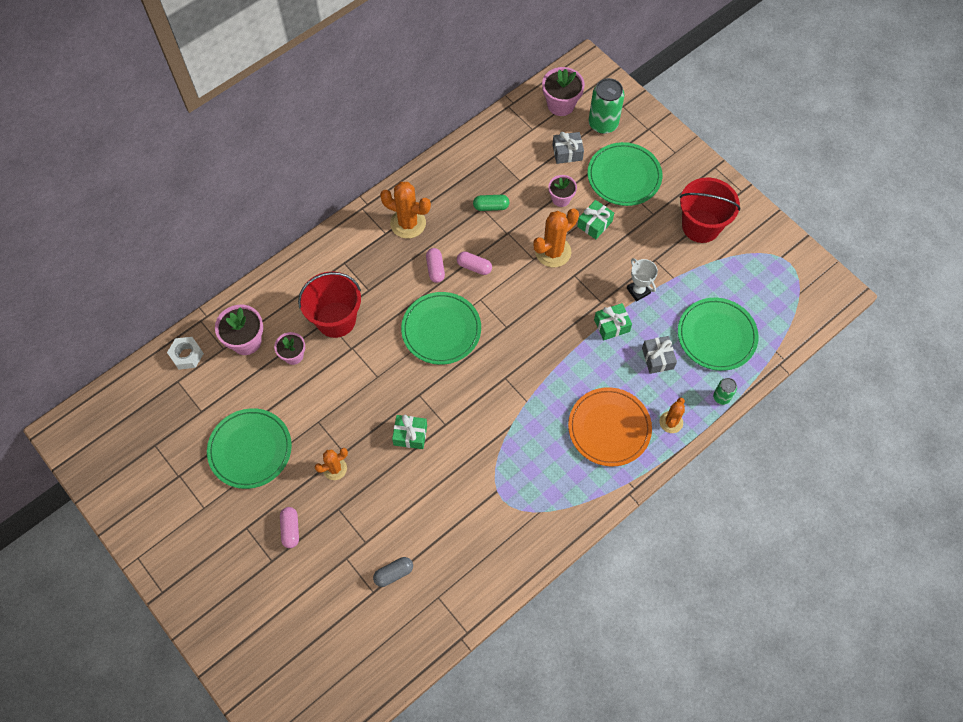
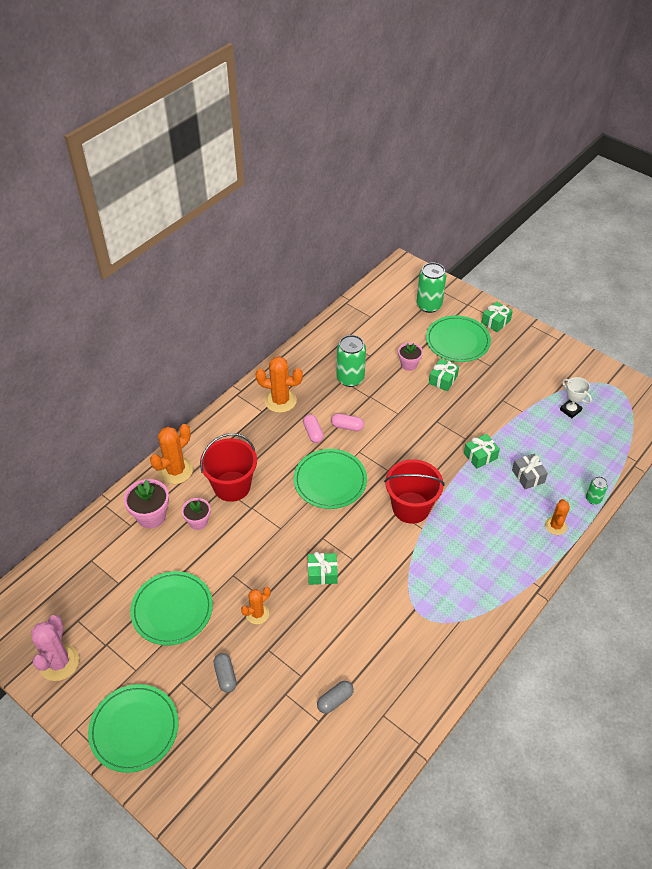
camera: 10 degrees left, 15 degrees down
white nut [167,337,204,370] -> none
pink capsule [280,507,299,548] -> grey capsule [214,653,237,693]
green capsule [473,195,509,211] -> green can [337,335,366,387]
orange cactus [533,208,579,267] -> orange cactus moved to [150,424,193,484]
pink flower pot [542,67,585,116] -> none
grey gift [552,132,584,164] -> none
orange plate [568,388,652,466] -> none
white trophy [627,258,658,301] -> white trophy moved to [560,377,592,418]
green plate [678,298,759,371] -> green plate moved to [88,684,179,773]
red bucket [680,178,741,243] -> red bucket moved to [384,459,445,524]
none -> pink cactus [31,615,79,681]
none -> green gift [481,301,513,332]

